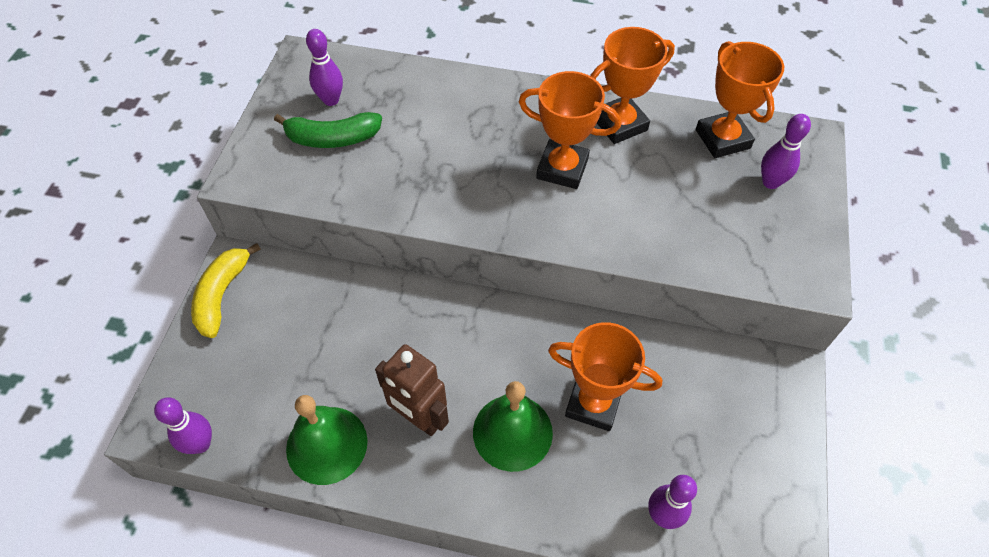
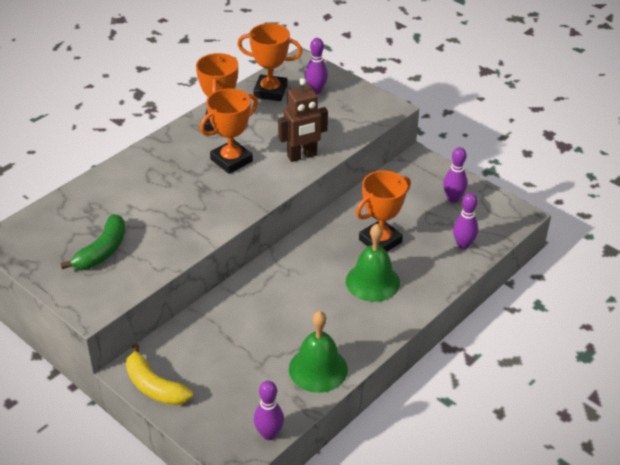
camera: 60 degrees left, 15 degrees down
purple bowling pin [306,29,343,106] -> purple bowling pin moved to [443,147,468,203]
brown robot [375,344,449,436] -> brown robot moved to [278,78,328,162]

